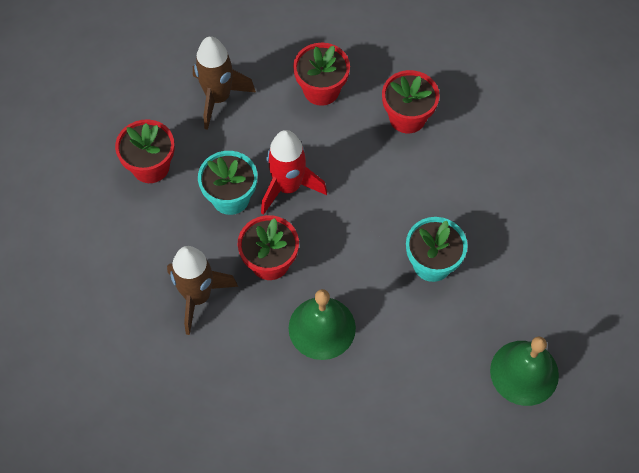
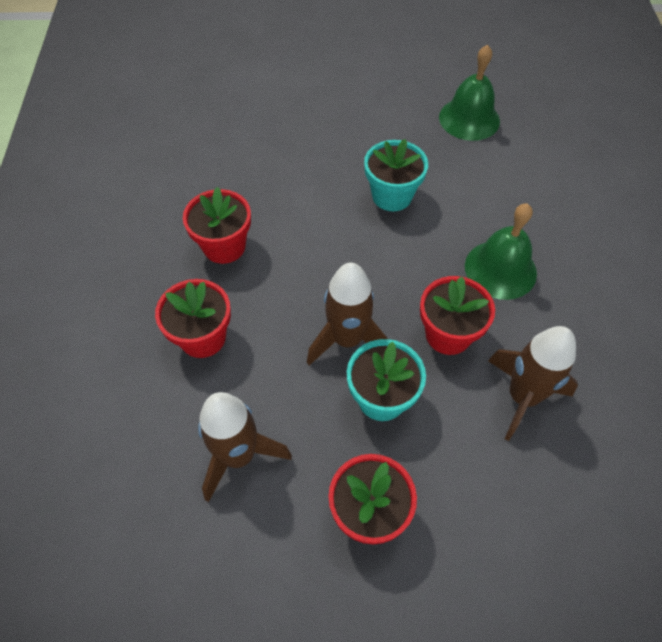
camera: 105 degrees left, 5 degrees down
red rocket [261,130,327,215] -> brown rocket [307,263,388,365]

